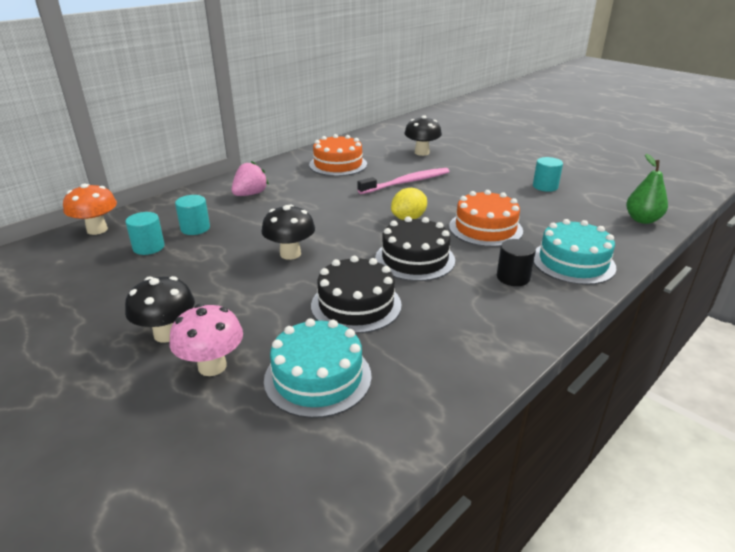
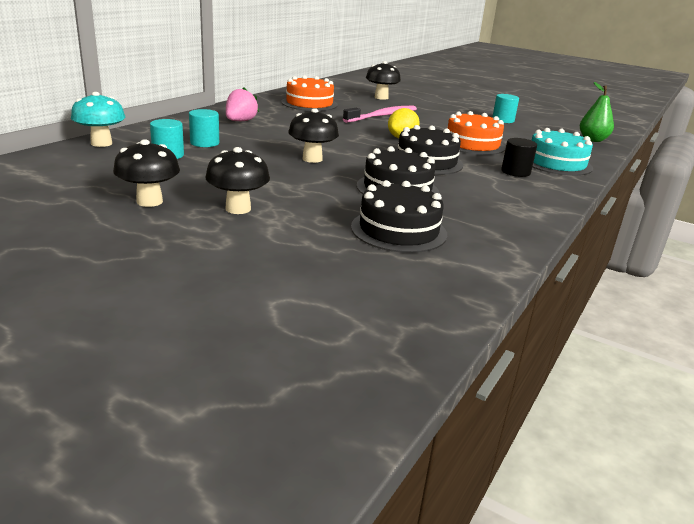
camera: 15 degrees left, 5 degrees down
orange mushroom [63,183,117,235] -> turquoise mushroom [71,92,126,147]
pink mushroom [170,304,243,376] -> none
turquoise cake [264,318,372,418] -> black cake [351,180,447,253]
none -> black mushroom [113,139,180,207]

